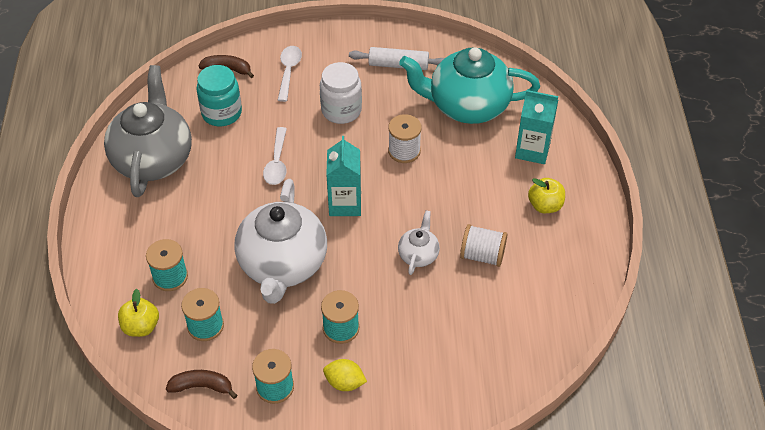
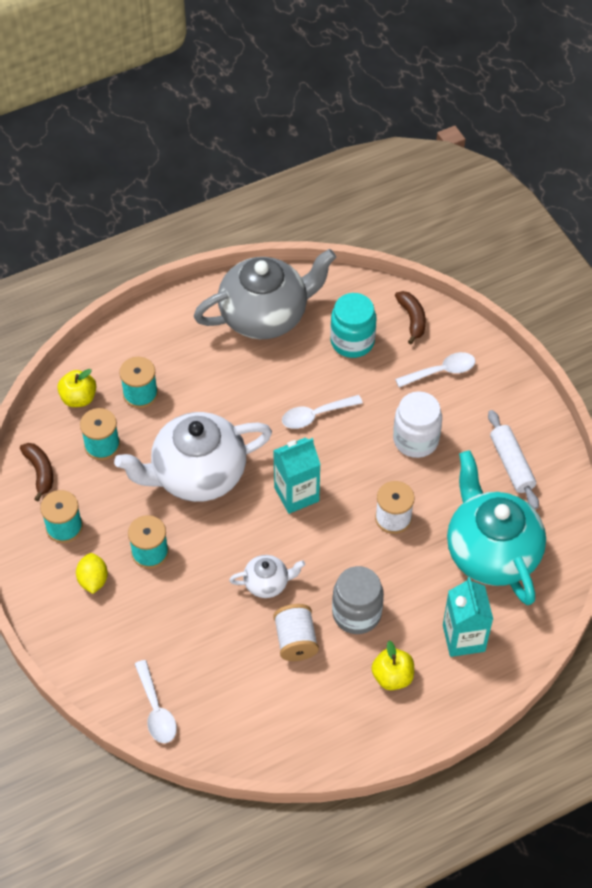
camera: 65 degrees right, 5 degrees up
none -> white spoon [135,660,177,743]
none -> grey jar [332,566,384,634]

